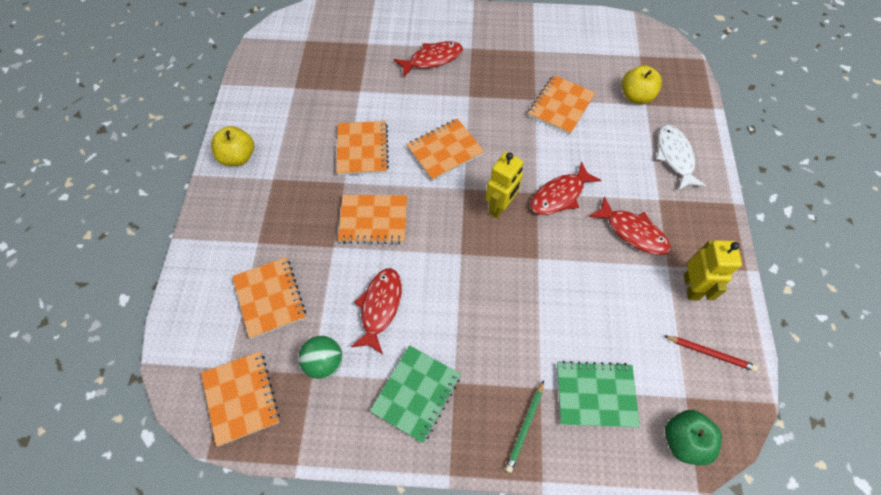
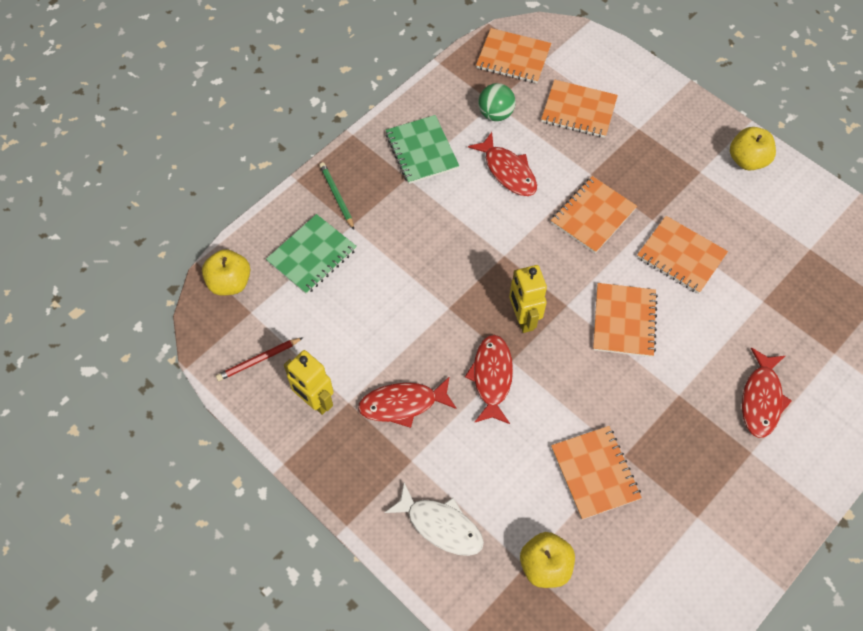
camera: 130 degrees right, 0 degrees up
green apple [665,410,722,465] -> yellow apple [202,249,250,296]

